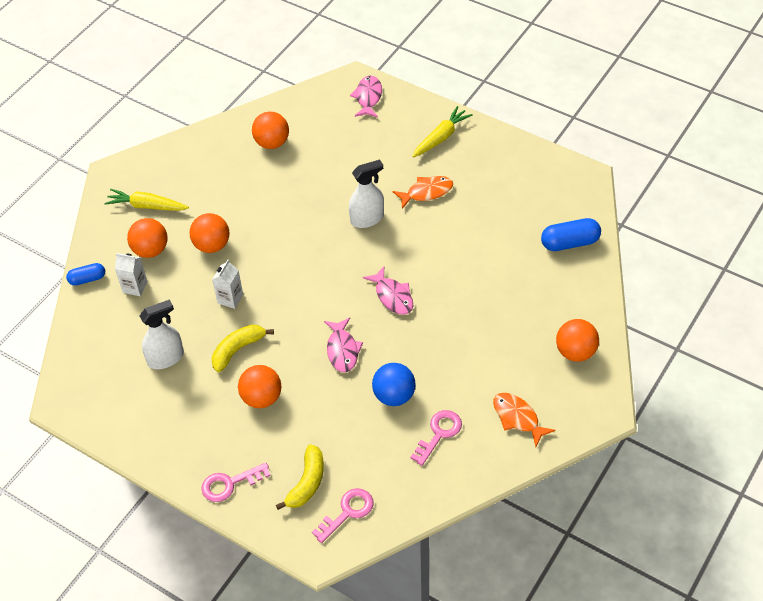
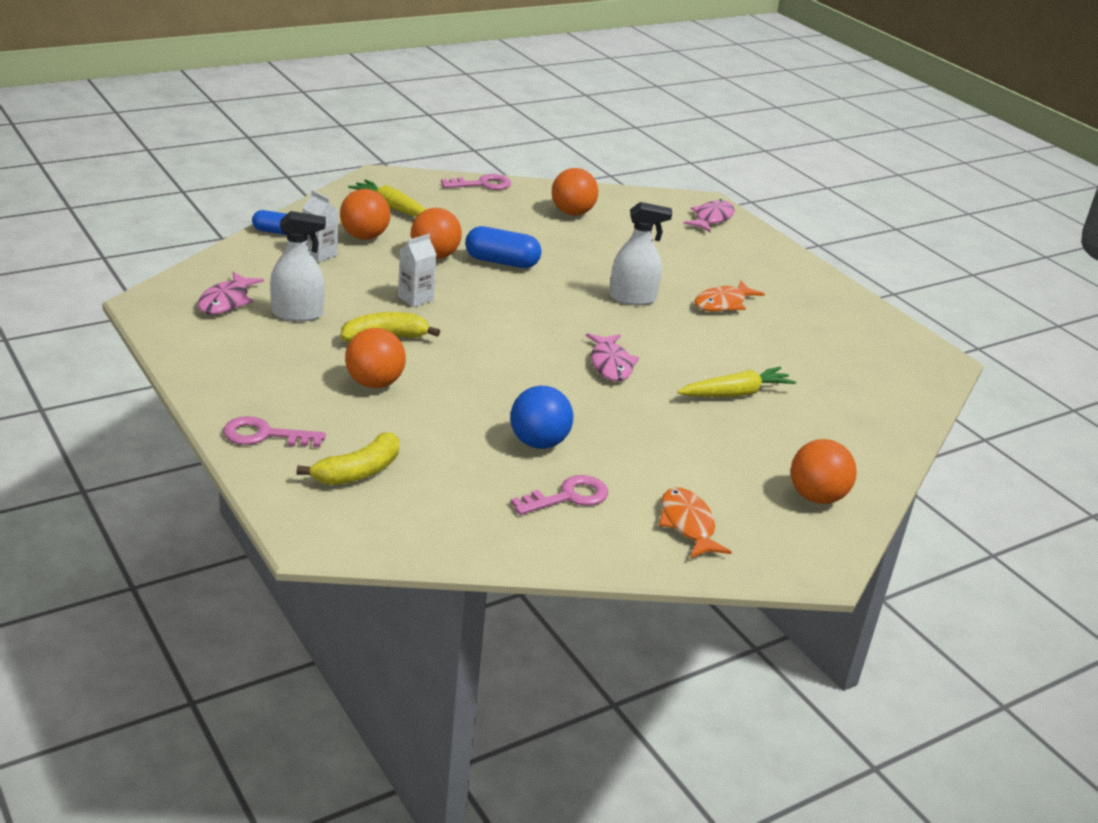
camera: 20 degrees right, 20 degrees down
pink key [312,488,374,543] -> pink key moved to [441,174,511,190]
pink fish [324,317,363,372] -> pink fish moved to [198,272,264,315]
orange fish [392,176,453,209] -> orange fish turned 135 degrees clockwise [694,281,765,312]
yellow carrot [412,106,473,158] -> yellow carrot moved to [677,367,796,397]
blue capsule [541,218,601,251] -> blue capsule moved to [465,226,541,268]

